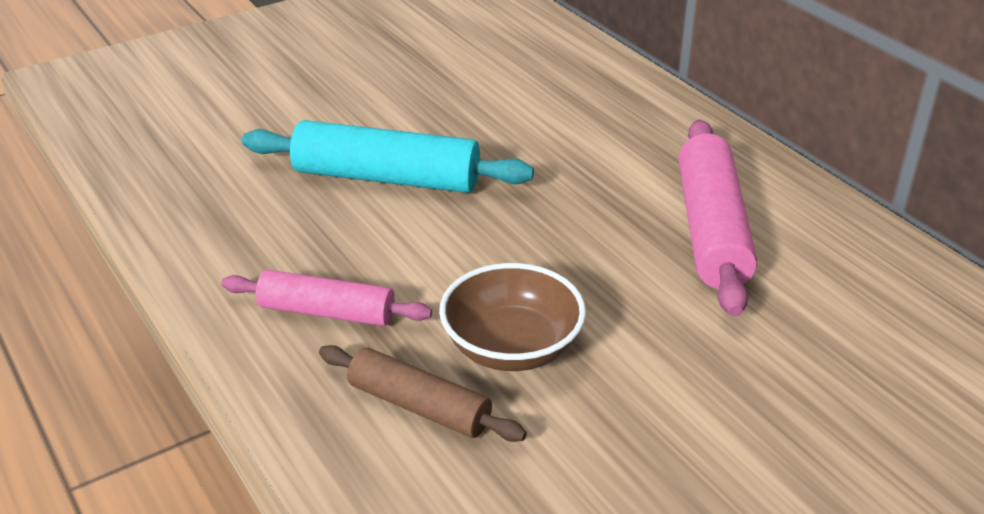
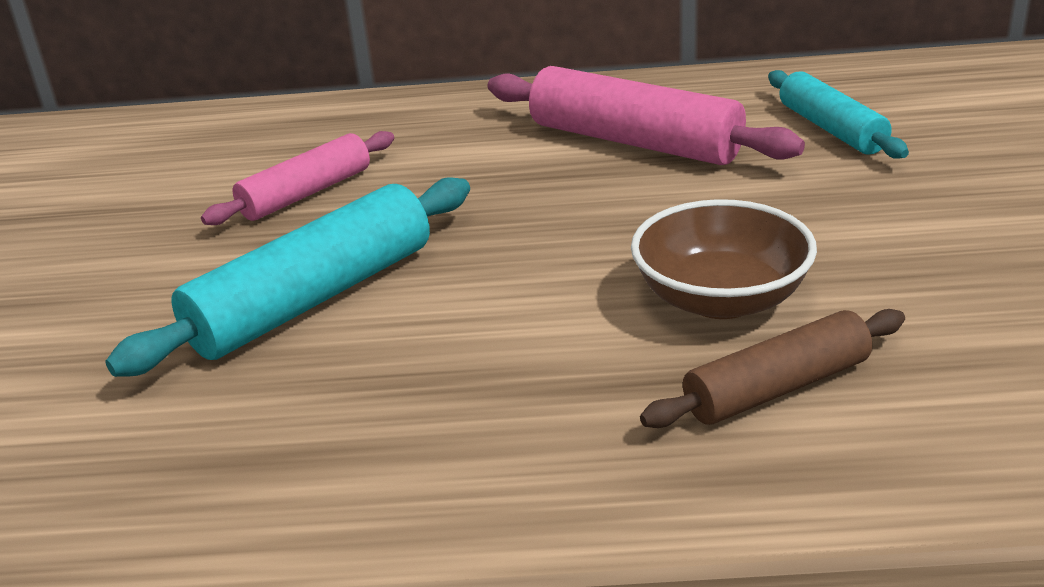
camera: 55 degrees left, 5 degrees down
pink rolling pin [221,270,432,326] -> pink rolling pin moved to [201,131,394,225]
none -> turquoise rolling pin [768,70,909,159]

